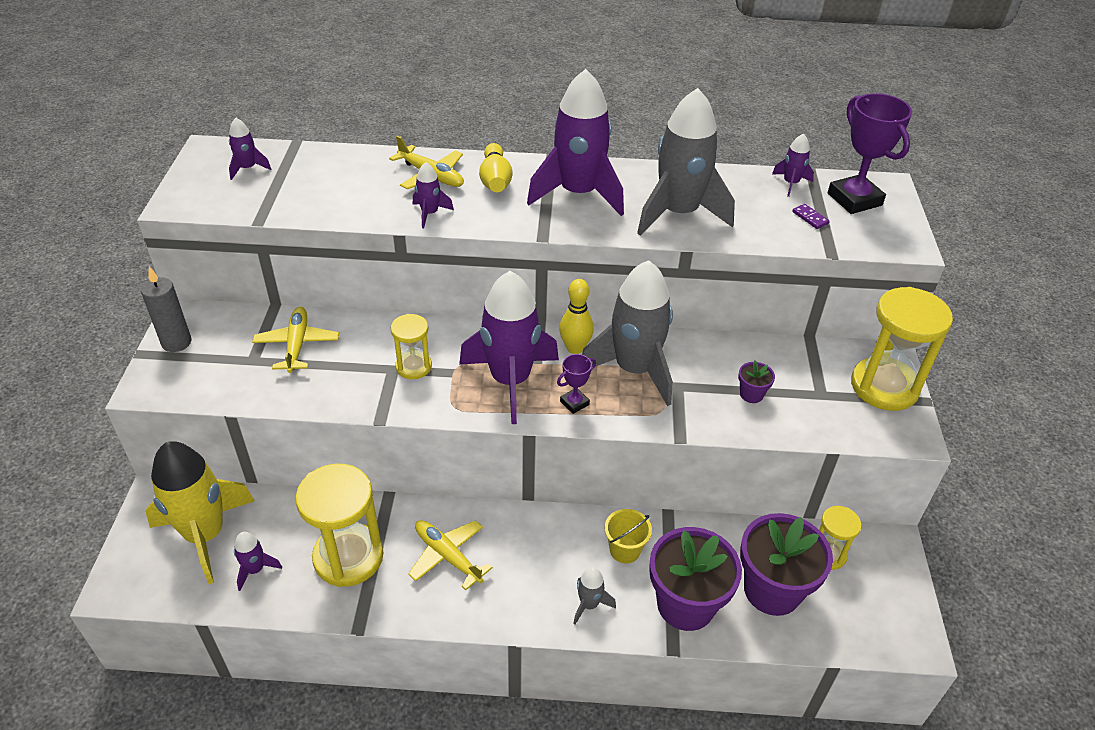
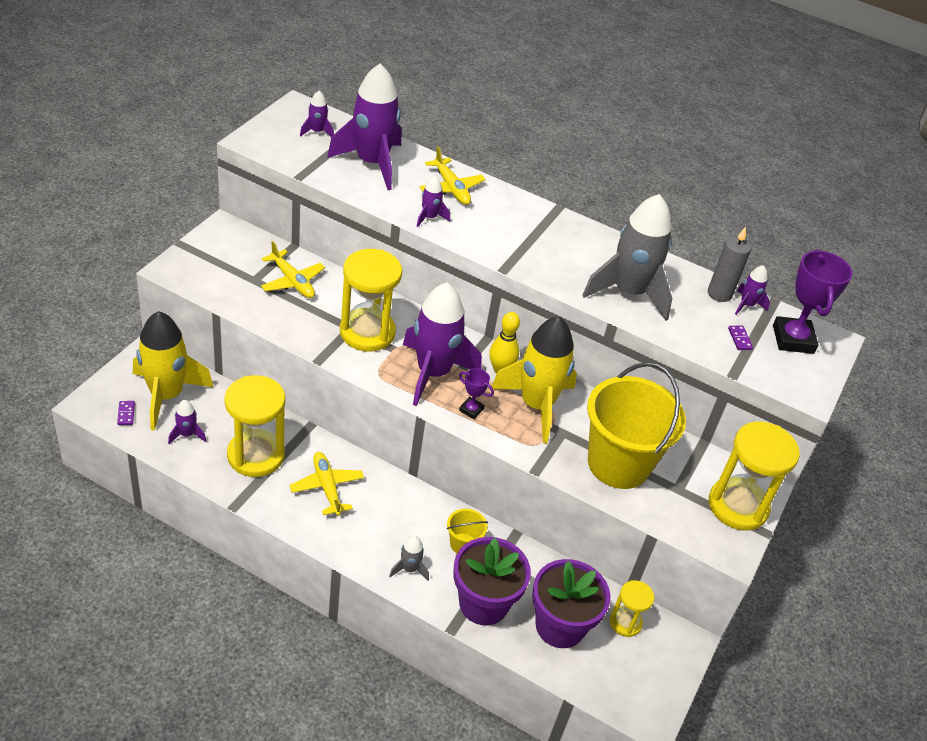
camera: 20 degrees right, 0 degrees up
grey candle [141,267,191,352] -> grey candle moved to [708,227,752,302]
yellow plane [252,307,339,373] -> yellow plane turned 120 degrees clockwise [261,241,325,298]
yellow hourglass [391,314,432,379] -> yellow hourglass [340,249,402,352], size x1.85
yellow bowling pin [479,143,513,192] -> none
purple rocket [527,69,624,216] -> purple rocket moved to [327,64,401,190]
purple trophy [557,354,596,414] -> purple trophy turned 45 degrees clockwise [459,368,494,419]
grey rocket [582,260,673,406] -> yellow rocket [492,316,577,443]
purple flower pot [738,361,775,403] -> yellow bucket [587,362,686,489]
none -> purple domino [117,401,135,425]

